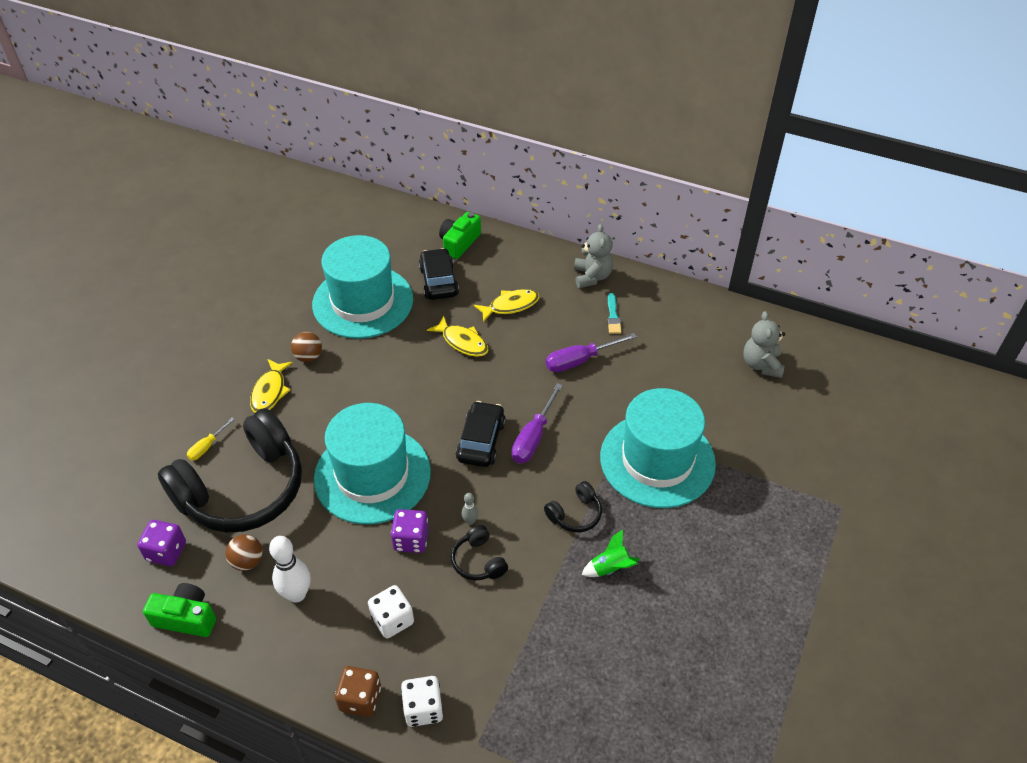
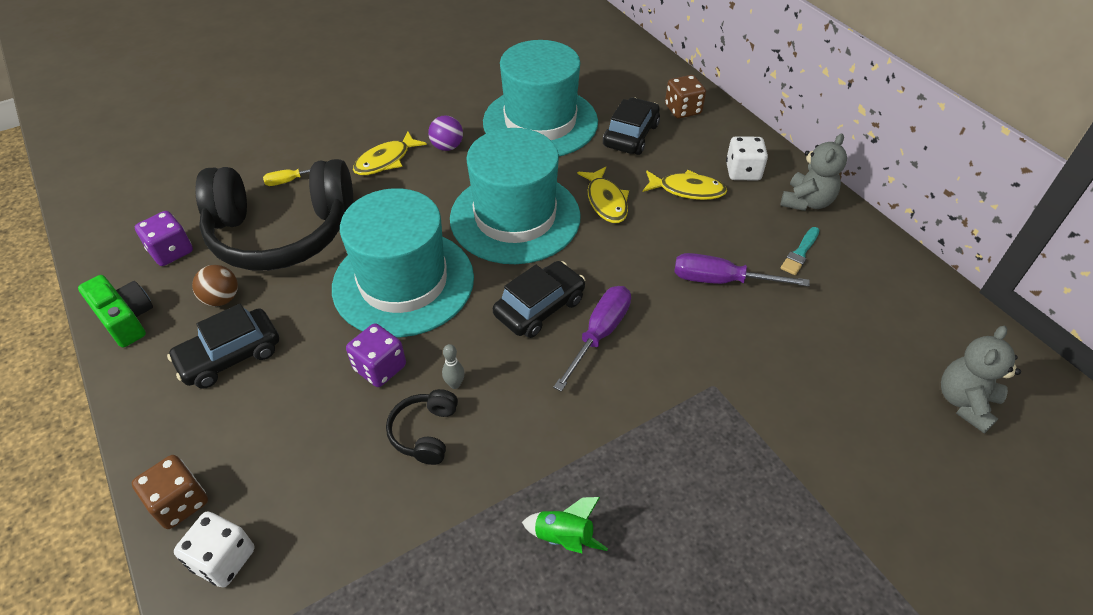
camera: 35 degrees right, 0 degrees up
white bowling pin [269,536,310,603] -> black car [167,304,279,389]
brown ball [291,332,322,362] -> purple ball [428,115,463,151]
white dice [368,585,414,638] -> white dice moved to [726,136,768,181]
green camera [439,212,481,259] -> brown dice [665,75,706,119]
purple screwdriver [512,383,563,463] -> purple screwdriver turned 150 degrees clockwise [553,286,631,392]
black headphones [544,481,602,532] -> none
turquoise hat [600,388,716,508] -> turquoise hat moved to [450,128,581,264]

